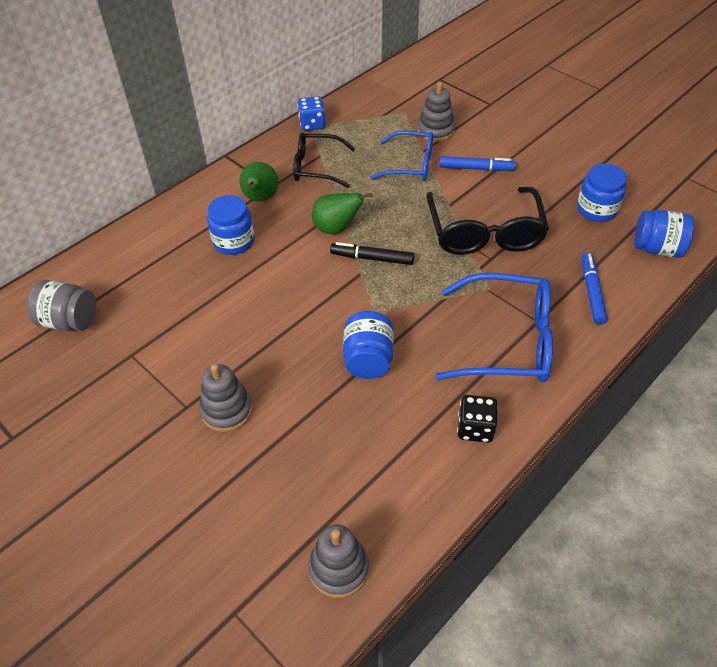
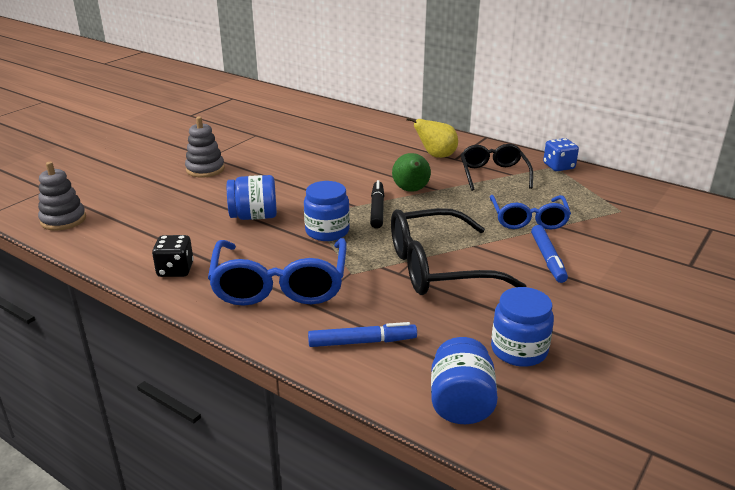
camera: 80 degrees right, 20 degrees down
grey jar [27,280,96,331] -> none
blue jar [207,195,255,255] -> blue jar moved to [304,181,350,241]
green pear [239,162,279,201] -> yellow pear [406,117,458,158]
grey stacking toy [418,82,455,142] -> none

